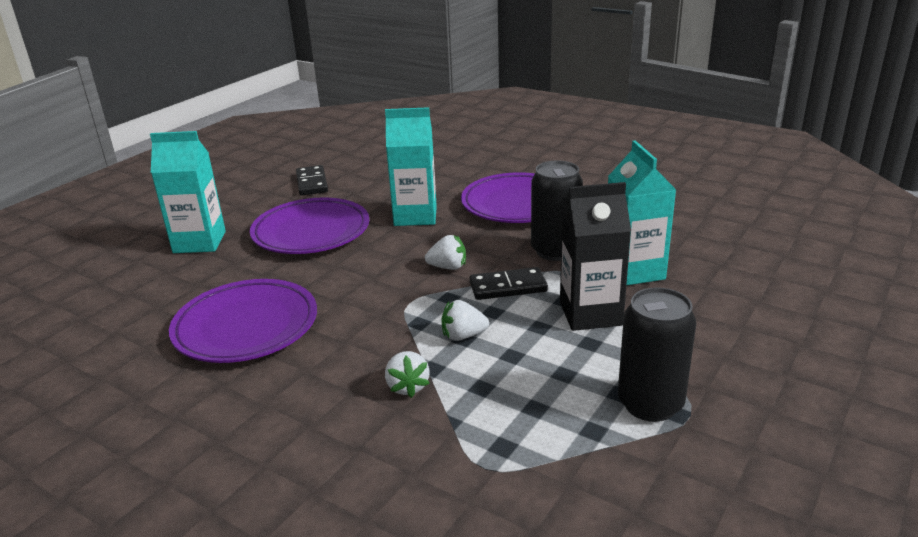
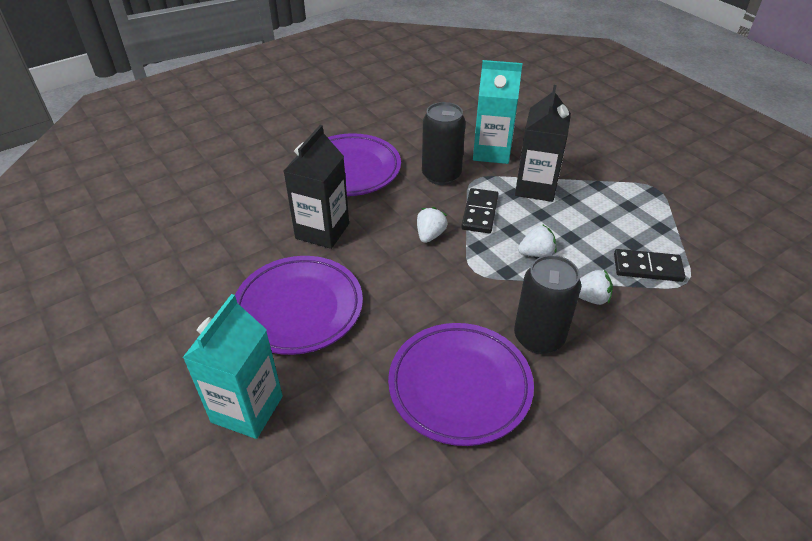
camera: 70 degrees left, 15 degrees up
black domino [296,165,328,195] -> black domino moved to [614,249,685,282]
turquoise carton [385,107,437,226] -> black carton [284,125,349,249]
white strawberry [442,300,489,341] -> white strawberry turned 120 degrees counterclockwise [518,224,556,257]
black can [618,287,696,422] -> black can moved to [514,255,581,354]

